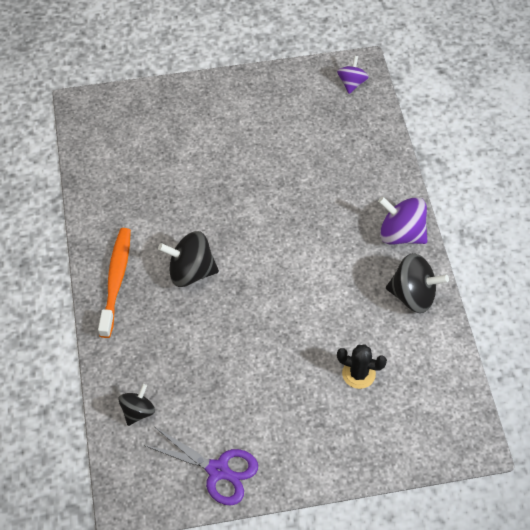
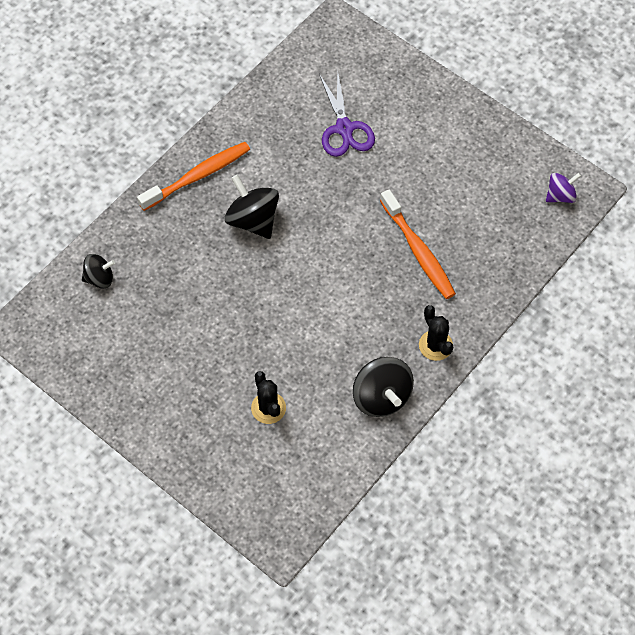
camera: 50 degrees right, 5 degrees up
purple scissors [144,427,258,506] -> purple scissors moved to [319,69,375,157]
purple spinning top [378,197,427,244] -> black cactus [419,305,453,361]
none -> orange toothbrush [380,190,456,299]

